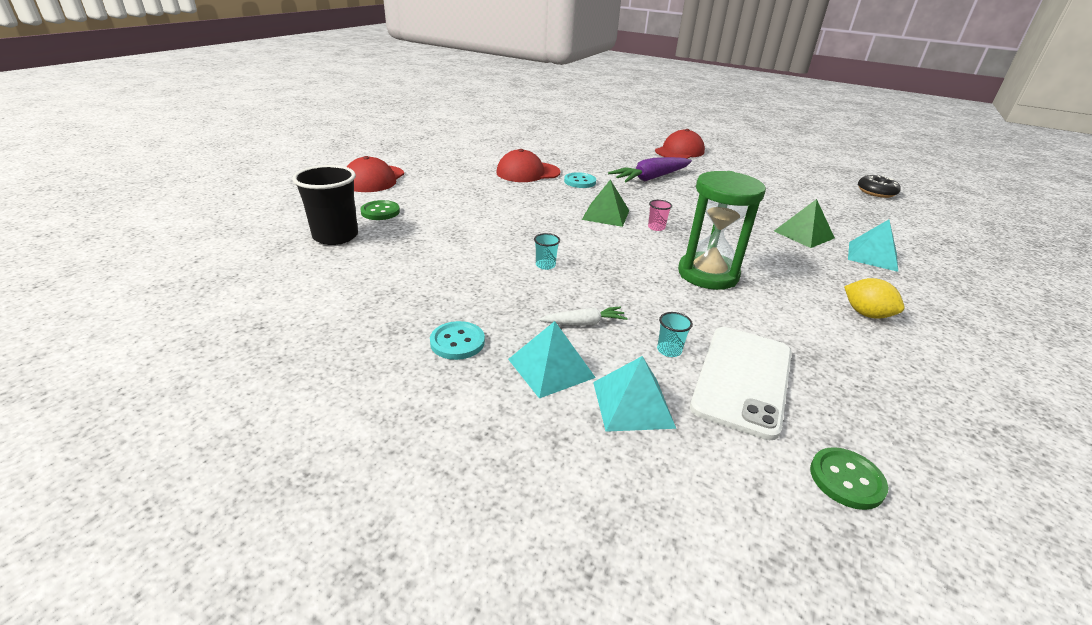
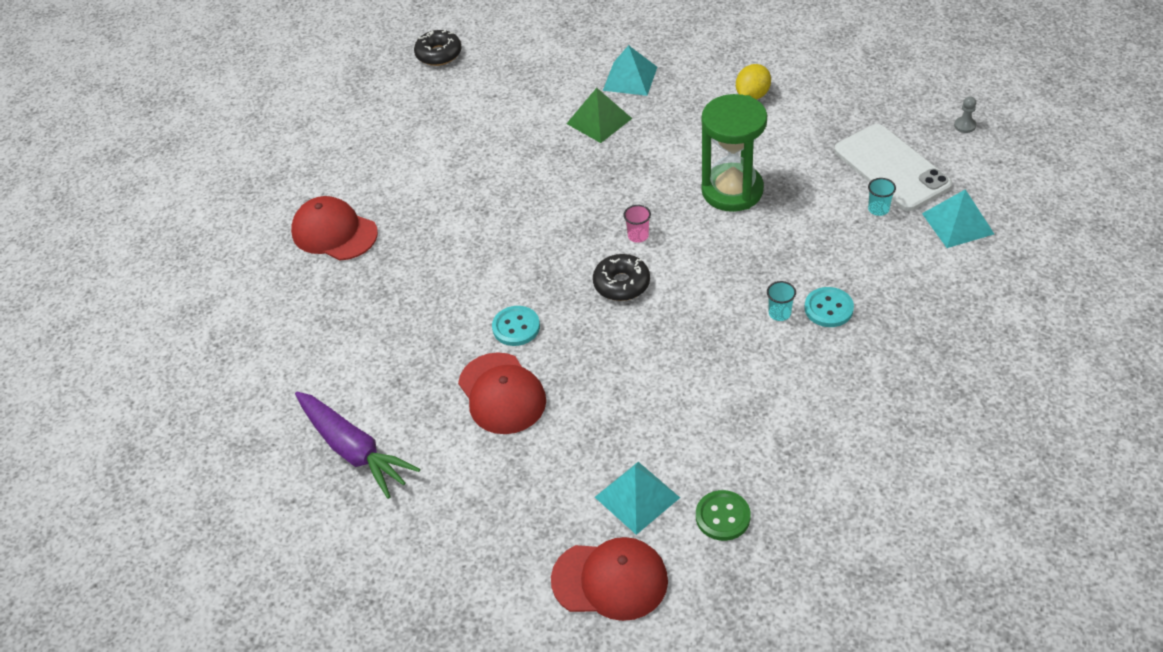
camera: 95 degrees left, 15 degrees up
black cup [292,165,358,245] -> none
turquoise button [430,321,485,360] -> turquoise button moved to [804,287,854,327]
turquoise pyramid [508,321,596,398] -> turquoise pyramid moved to [595,462,680,535]
white carrot [539,306,628,326] -> none
green pyramid [582,180,629,227] -> black donut [593,254,650,301]
purple carrot [608,157,692,183] -> purple carrot moved to [295,392,420,499]
white phone [690,327,792,440] -> white phone turned 45 degrees clockwise [834,124,952,211]
green button [810,447,888,510] -> grey pawn [954,96,976,133]

